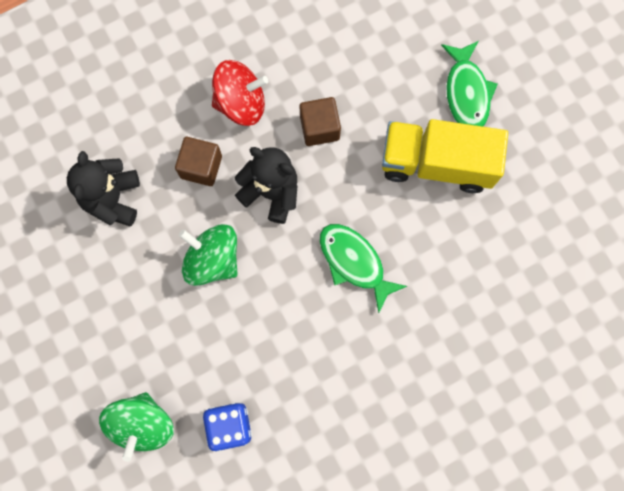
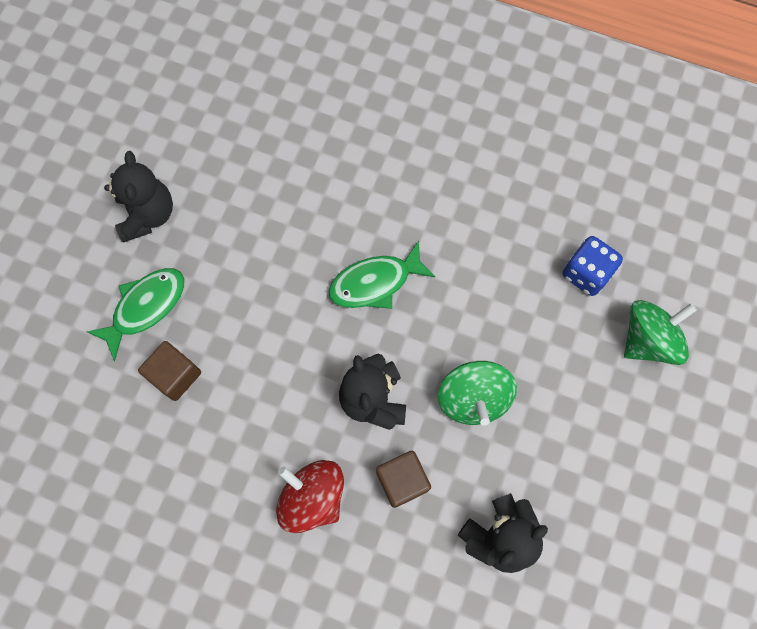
camera: 130 degrees left, 5 degrees down
brown cube [300,97,341,146] -> brown cube moved to [138,341,201,401]
green fish [319,224,407,313] -> green fish turned 60 degrees clockwise [328,241,436,309]
yellow truck [382,119,508,193] -> none
none -> black teddy bear [104,151,173,243]

